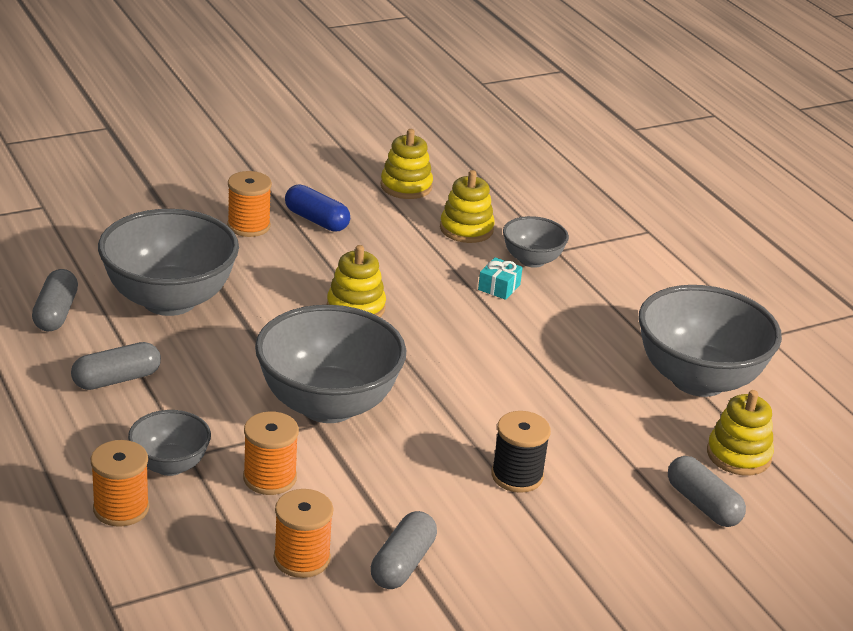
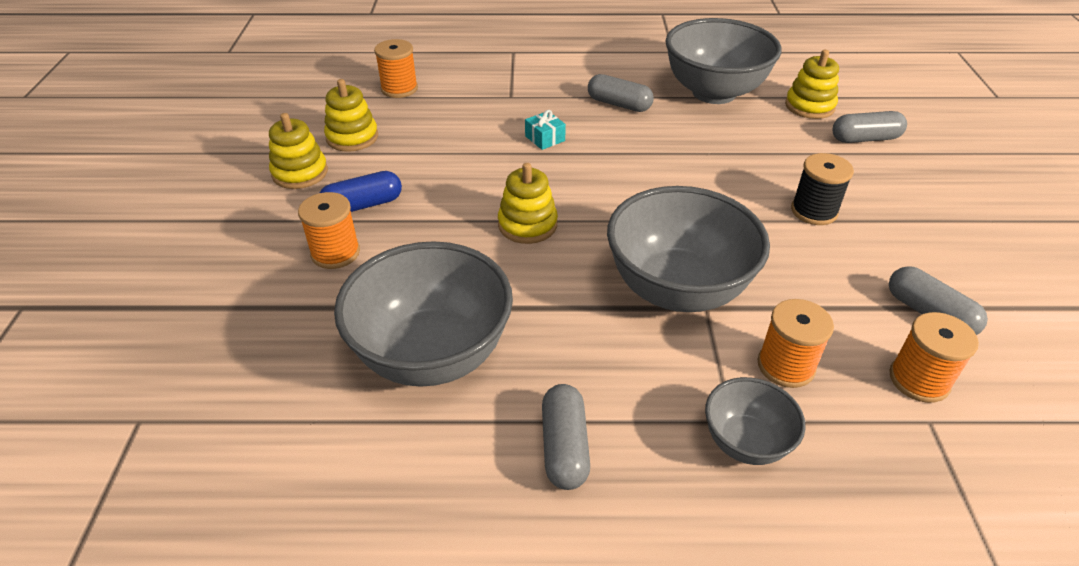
camera: 60 degrees left, 10 degrees up
grey capsule [32,269,78,331] -> grey capsule moved to [588,74,654,112]
orange spool [91,440,149,527] -> orange spool moved to [374,39,418,98]
yellow stacking toy [440,170,495,243] -> yellow stacking toy moved to [269,113,328,189]
grey bowl [503,216,569,268] -> none

